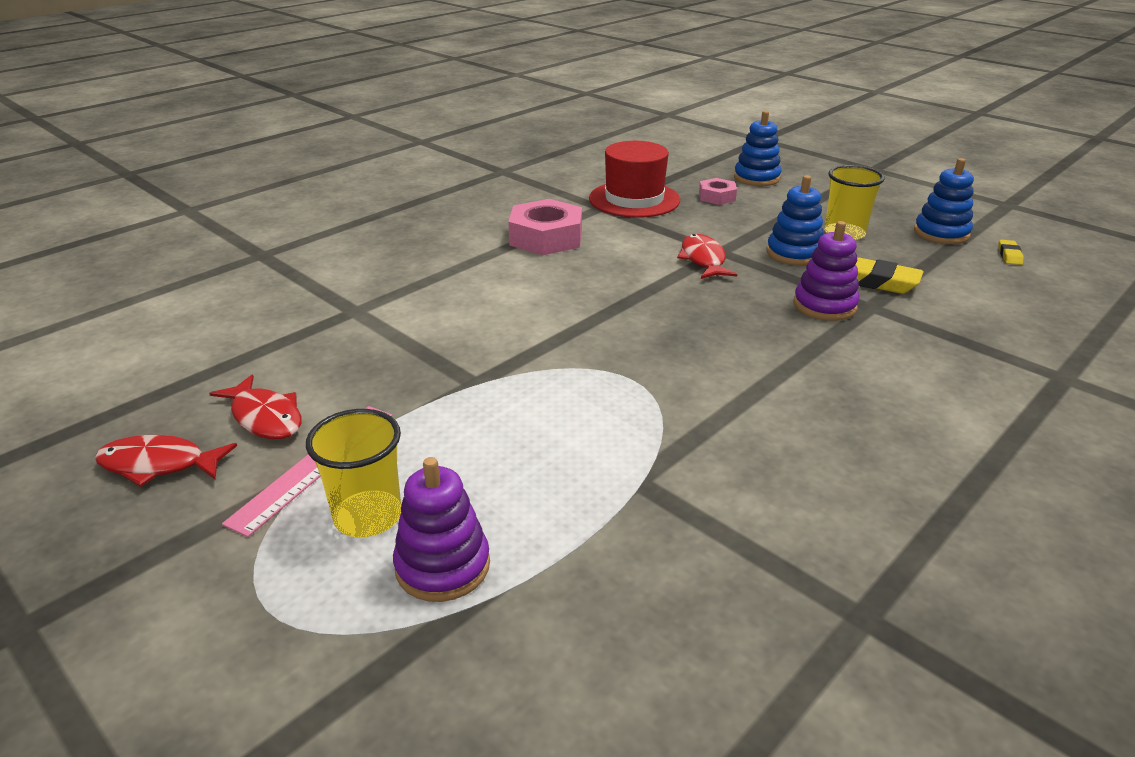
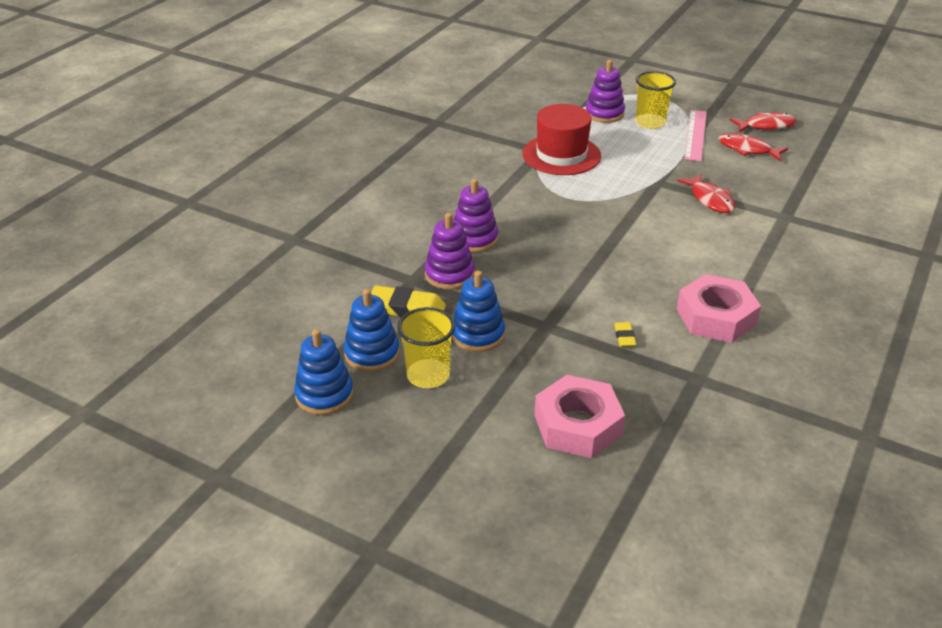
camera: 165 degrees right, 5 degrees up
red hat [589,141,680,218] -> red hat moved to [522,104,601,175]
red fish [677,234,737,279] -> red fish moved to [677,174,735,213]
pink nut [699,178,737,205] -> pink nut [534,375,625,458], size x1.81
blue stacking toy [734,111,782,186] -> blue stacking toy moved to [344,289,399,372]
yellow eraser [998,240,1024,265] -> yellow eraser moved to [614,322,636,347]
none -> purple stacking toy [454,179,498,252]

